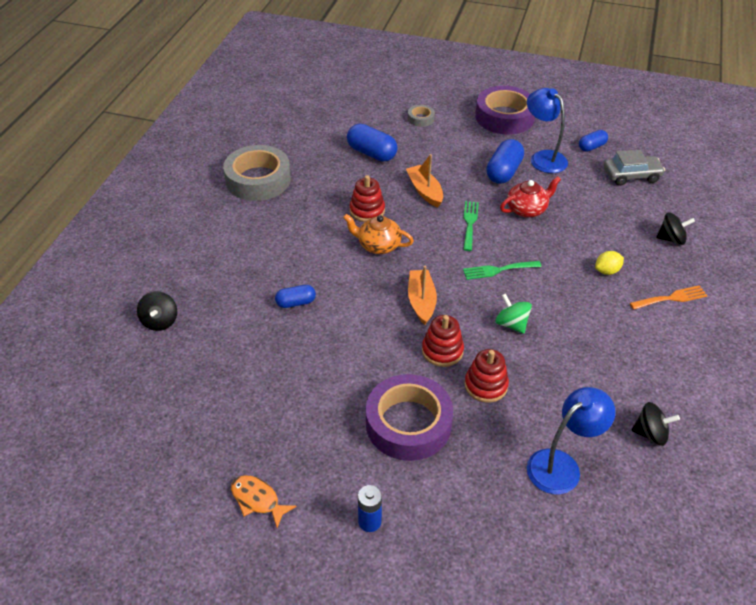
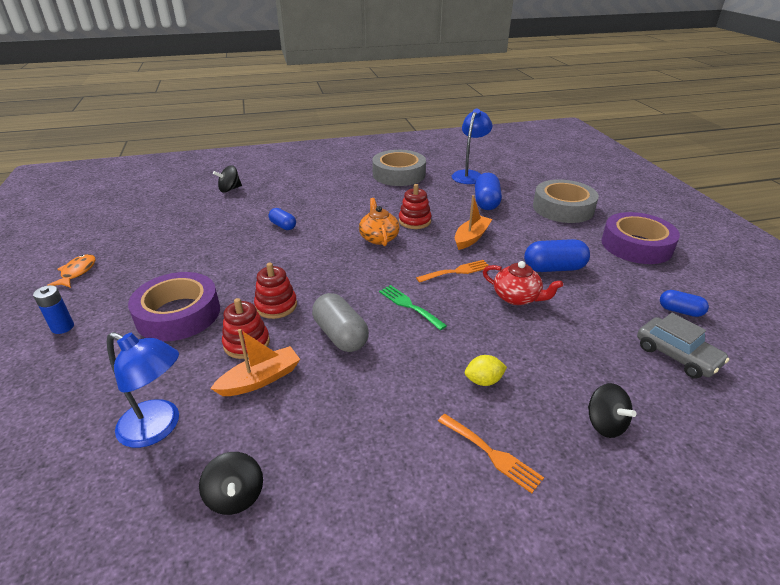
camera: 60 degrees right, 10 degrees down
grey tape [408,105,435,127] -> grey tape [533,179,599,223], size x2.21
orange boat [408,266,437,325] -> orange boat moved to [210,329,300,396]
green fork [463,201,479,251] -> orange fork [416,260,489,283]
green spinning top [495,293,532,334] -> grey capsule [312,293,369,352]
blue lamp [527,88,568,173] -> blue lamp moved to [452,109,492,184]
yellow lemon [595,251,624,275] -> yellow lemon turned 45 degrees counterclockwise [465,355,507,386]

